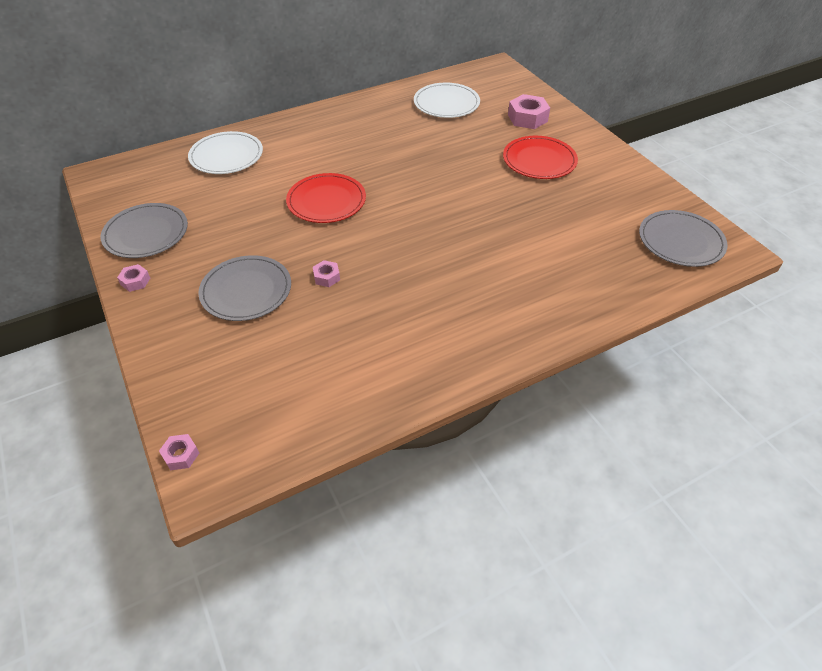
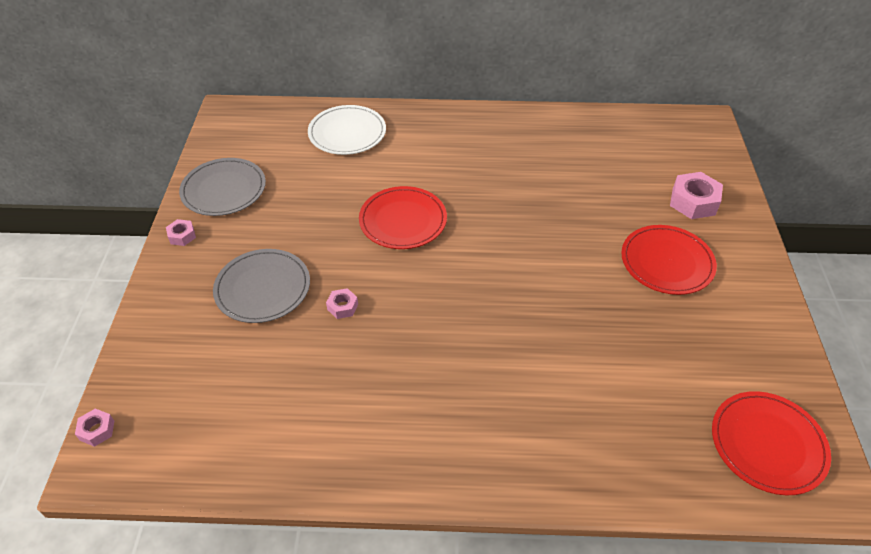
camera: 30 degrees right, 0 degrees up
white plate [414,83,480,118] -> none
grey plate [639,210,728,267] -> red plate [712,391,831,495]

